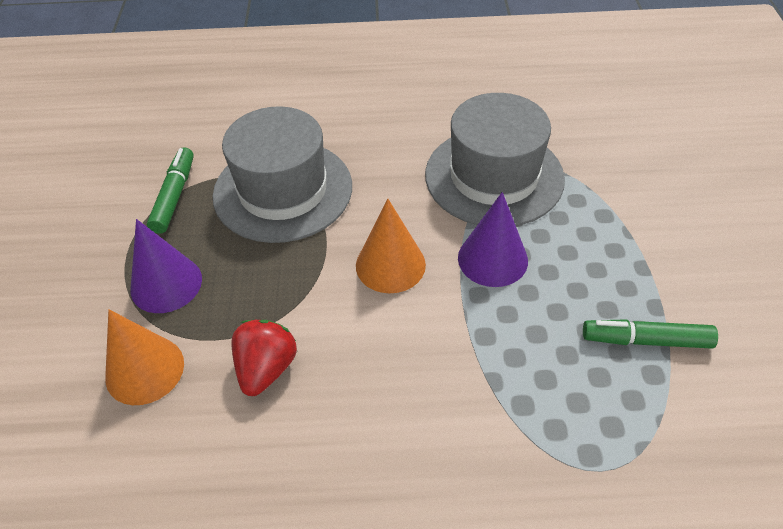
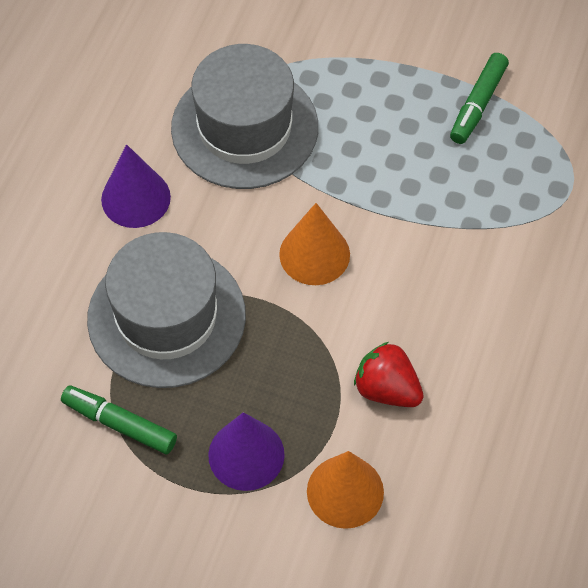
camera: 70 degrees left, 10 degrees up
purple cone [458,192,528,287] -> purple cone moved to [101,144,171,228]

